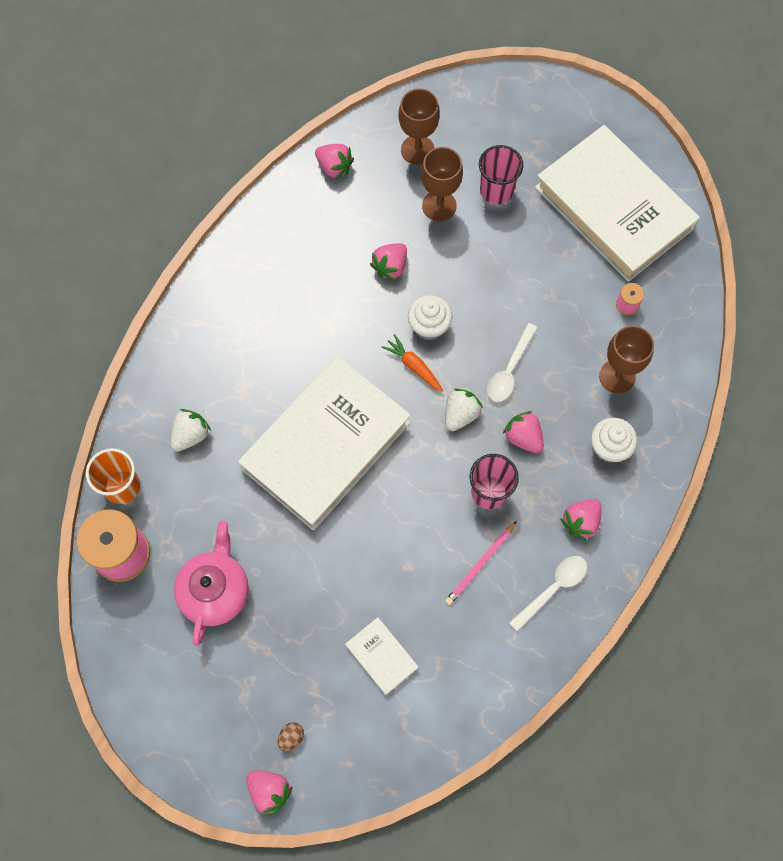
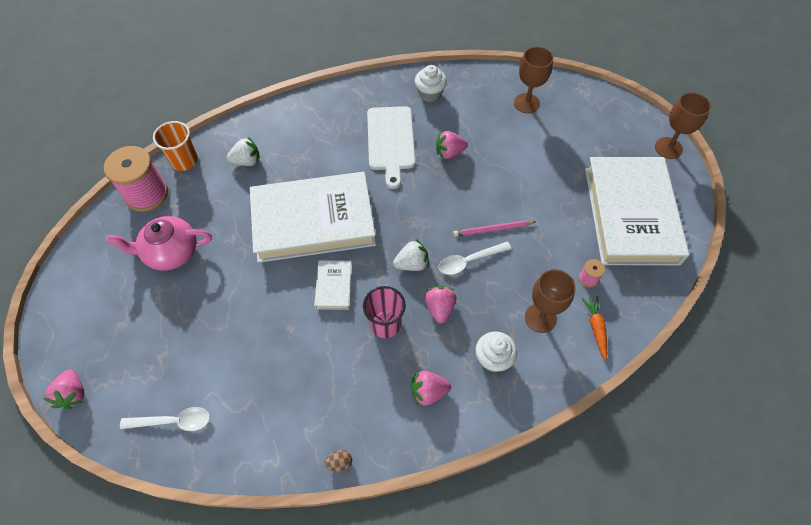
camera: 40 degrees right, 10 degrees down
pink teapot [174,521,249,646] -> pink teapot turned 150 degrees counterclockwise [106,216,212,271]
brown egg [278,722,304,751] -> brown egg moved to [325,450,352,472]
pink strawberry [315,144,354,179] -> none
white book [345,617,418,695] -> white book moved to [314,260,352,310]
orange carrot [382,334,443,391] -> orange carrot moved to [582,296,607,360]
white cupcake [408,295,452,340] -> white cupcake moved to [415,65,447,102]
brown goblet [421,147,463,221] -> brown goblet moved to [655,92,711,159]
pink pencil [445,521,517,605] -> pink pencil moved to [453,221,535,236]
pink cup [479,145,523,205] -> none
white spoon [509,556,587,632] -> white spoon moved to [120,407,210,431]
none -> white cutting board [367,106,416,189]

